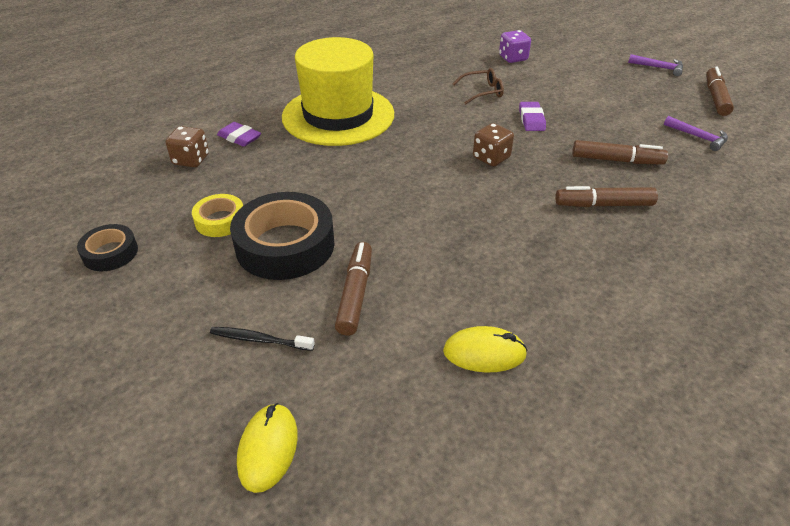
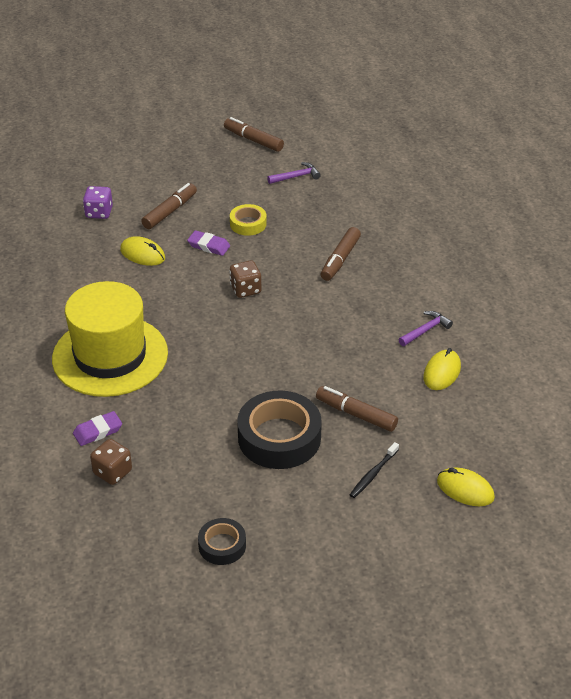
camera: 65 degrees left, 0 degrees up
yellow tape [192,194,243,237] -> yellow tape moved to [230,204,267,236]
brown glasses [453,68,504,104] -> yellow mouse [120,236,165,266]
brown marker [572,140,668,165] -> brown marker moved to [141,183,197,229]
purple hammer [628,54,683,76] -> purple hammer moved to [399,311,453,346]

